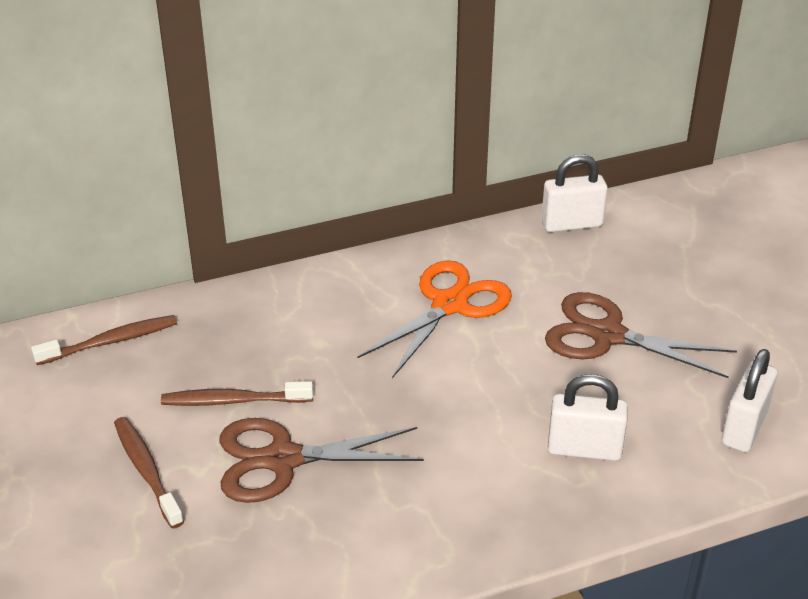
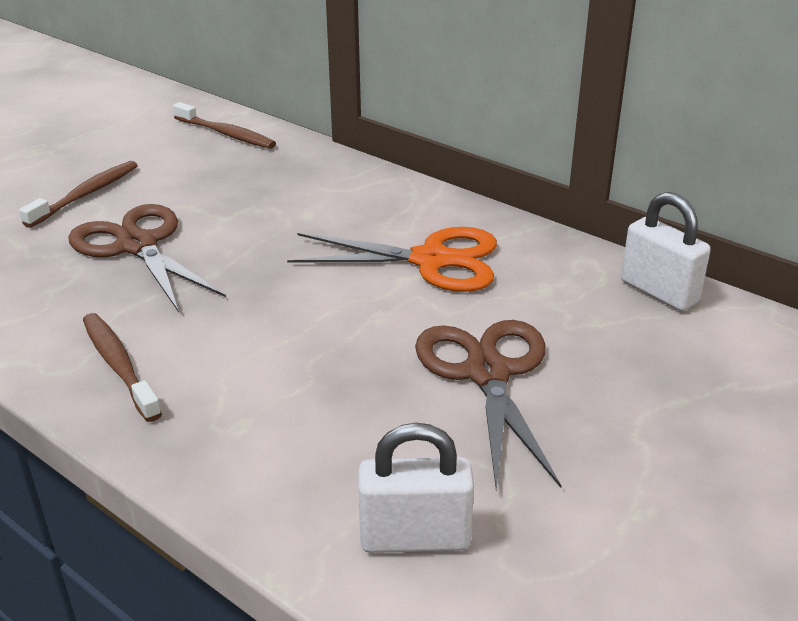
camera: 60 degrees right, 5 degrees down
brown toothbrush [161,381,313,406] -> brown toothbrush moved to [83,313,162,422]
white padlock [548,374,628,461] -> none

